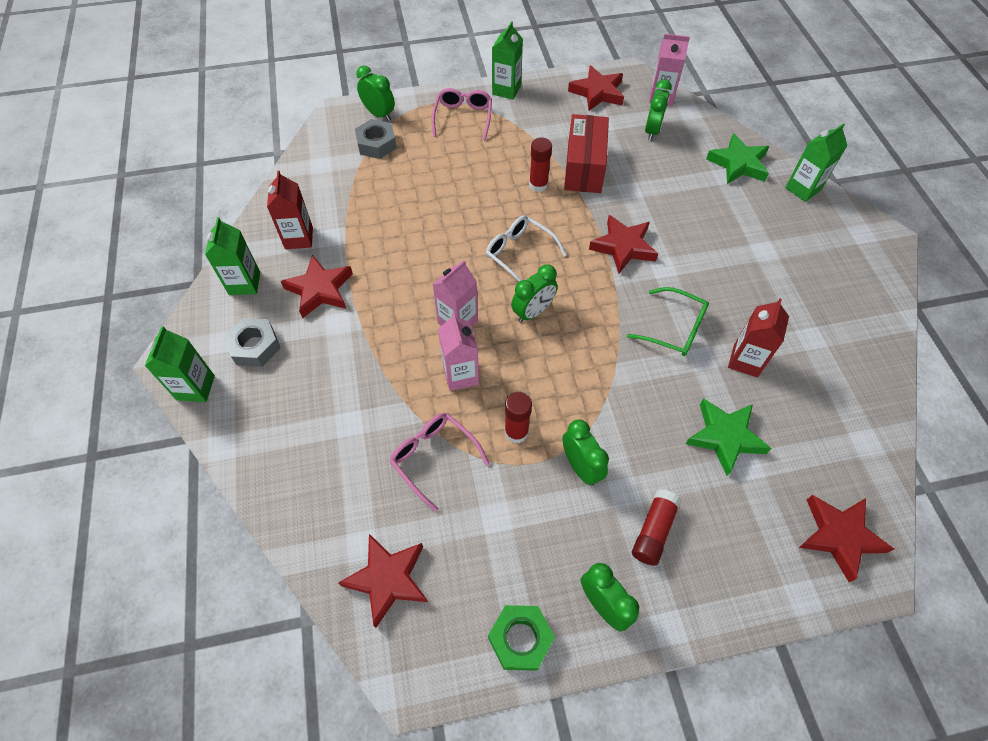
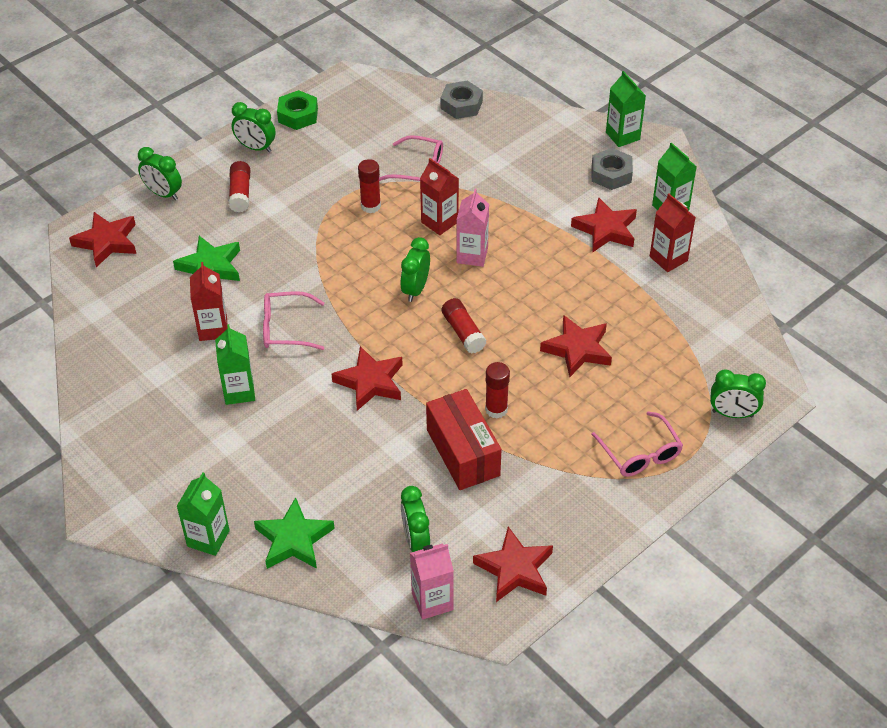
camera: 150 degrees right, 10 degrees down
red star [338,534,428,628] -> red star moved to [540,315,612,377]
grey nut [355,119,397,159] -> grey nut moved to [440,81,483,119]
pink carton [438,313,479,391] -> red carton [420,158,459,235]
white glasses [486,215,567,281] -> red glue stick [442,298,486,353]
green carton [492,21,523,100] -> green carton moved to [215,324,255,405]
green clock [562,419,609,486] -> green clock moved to [138,147,182,200]
green glasses [627,287,709,356] -> pink glasses [263,291,324,350]

